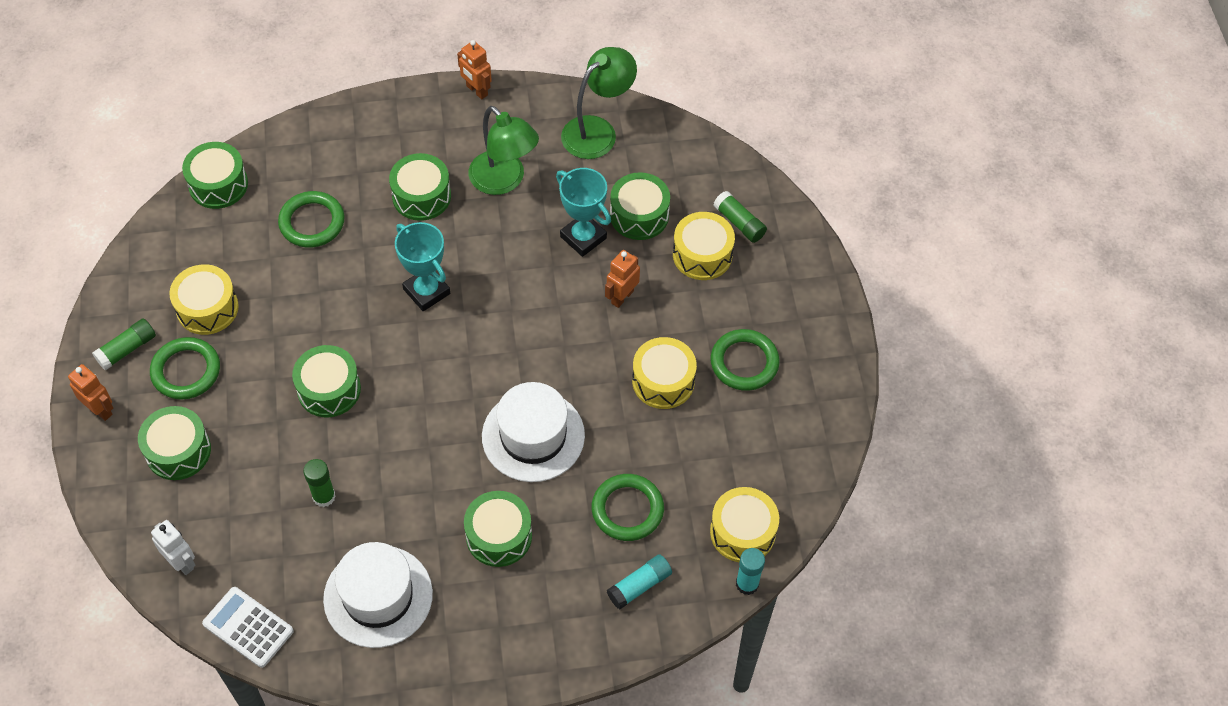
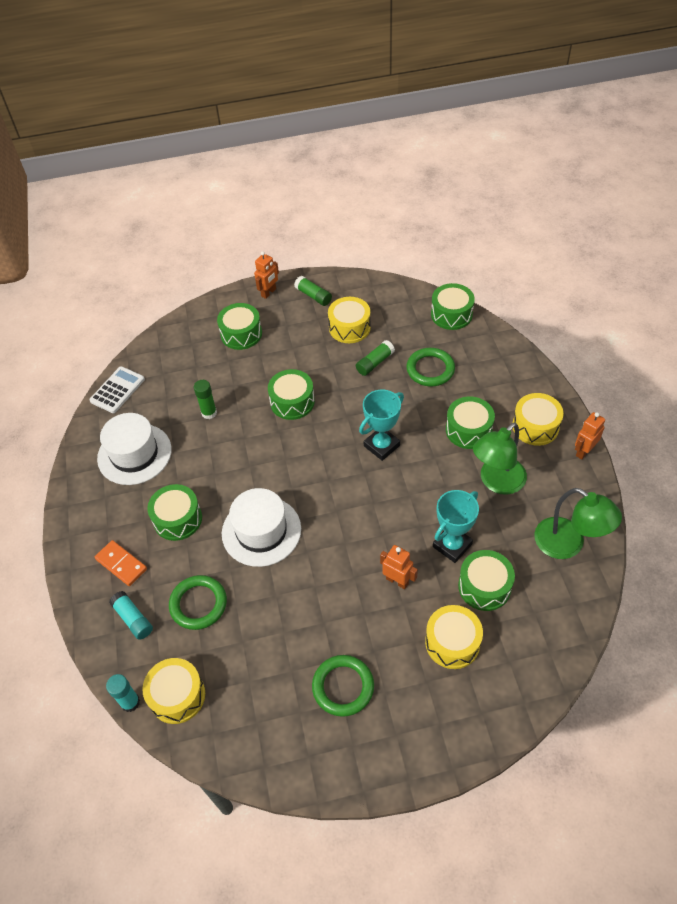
camera: 90 degrees right, 5 degrees down
green ring [150,337,220,399] -> none
white robot [151,520,195,575] -> none
yellow drum [632,337,697,409] -> yellow drum moved to [513,393,564,446]
green glue stick [713,191,767,243] -> green glue stick moved to [356,340,395,376]
none -> orange domino [95,540,147,586]

